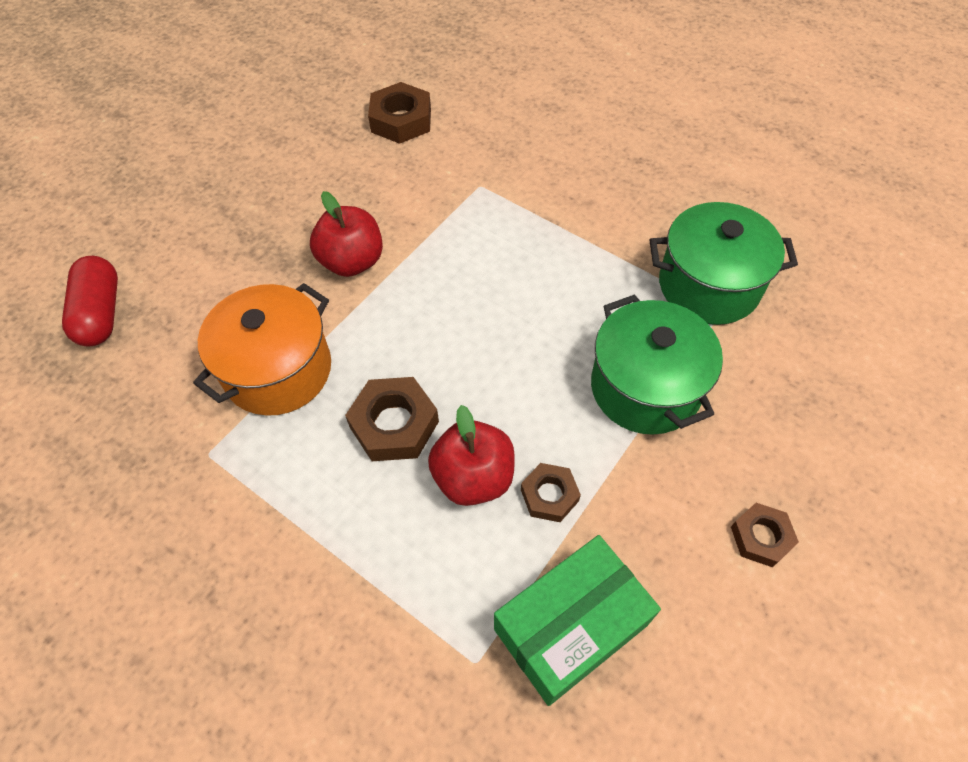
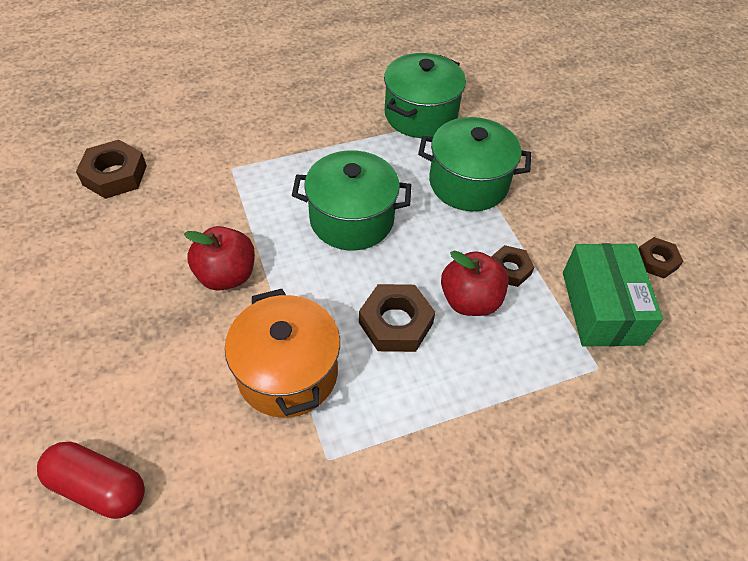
camera: 60 degrees left, 5 degrees down
brown nut [731,503,799,567] -> brown nut moved to [639,237,683,278]
none -> green pot [292,150,411,250]

